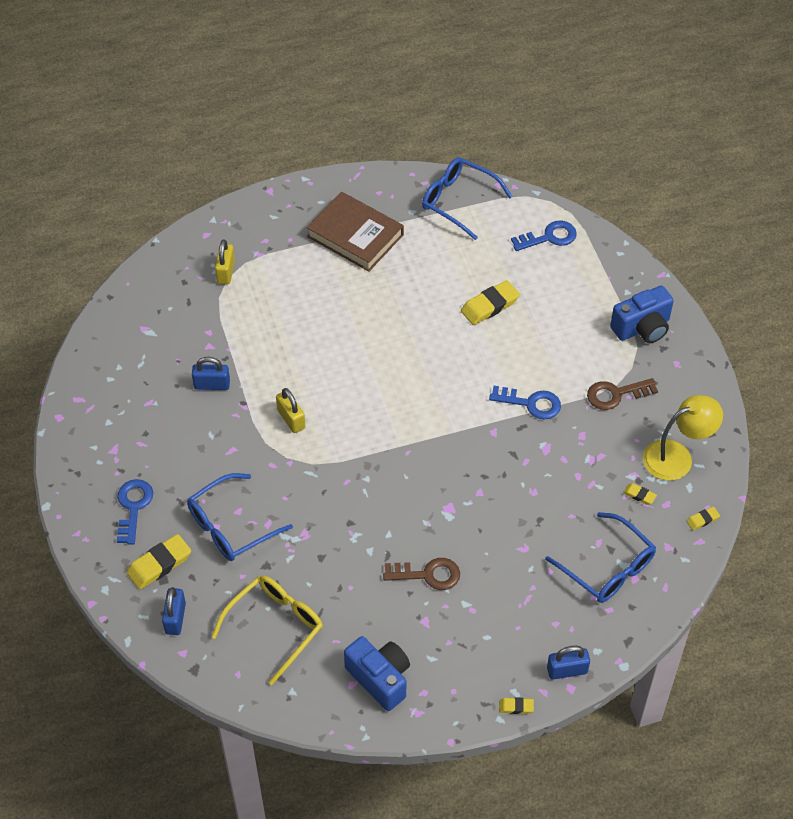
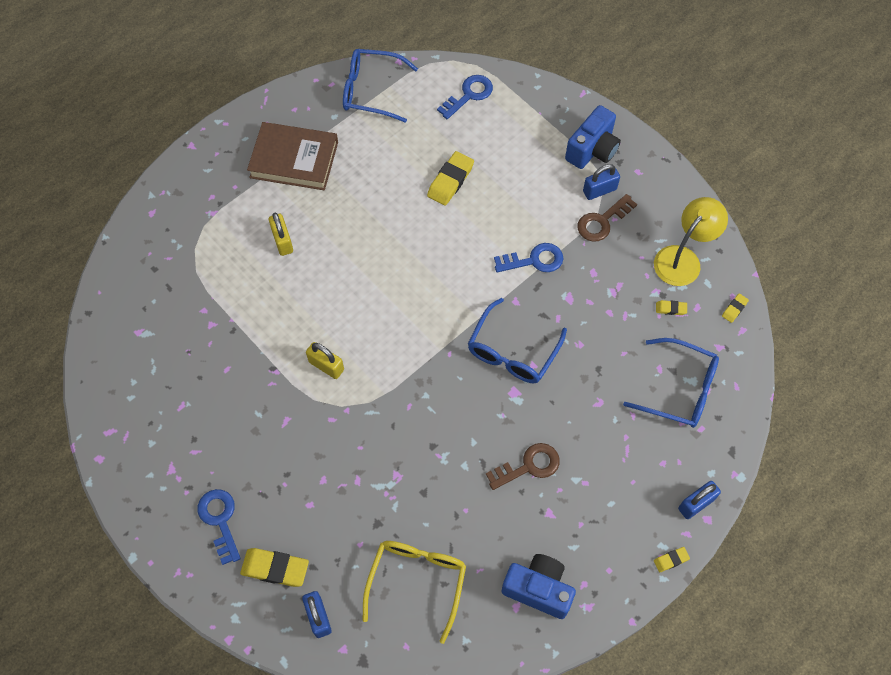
camera: 25 degrees left, 10 degrees up
yellow eraser [126,534,191,590] -> yellow eraser turned 75 degrees clockwise [240,548,309,587]
blue glasses [187,473,293,561] -> blue glasses moved to [468,298,567,384]
blue padlock [192,357,230,390] -> blue padlock moved to [583,164,620,200]
yellow padlock [215,239,235,284] -> yellow padlock moved to [269,213,293,256]

